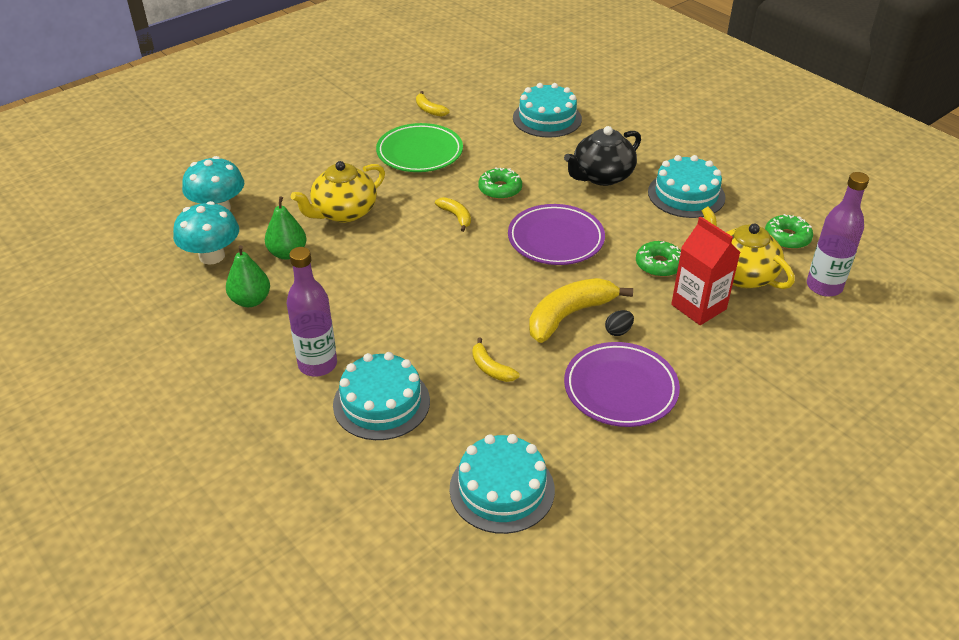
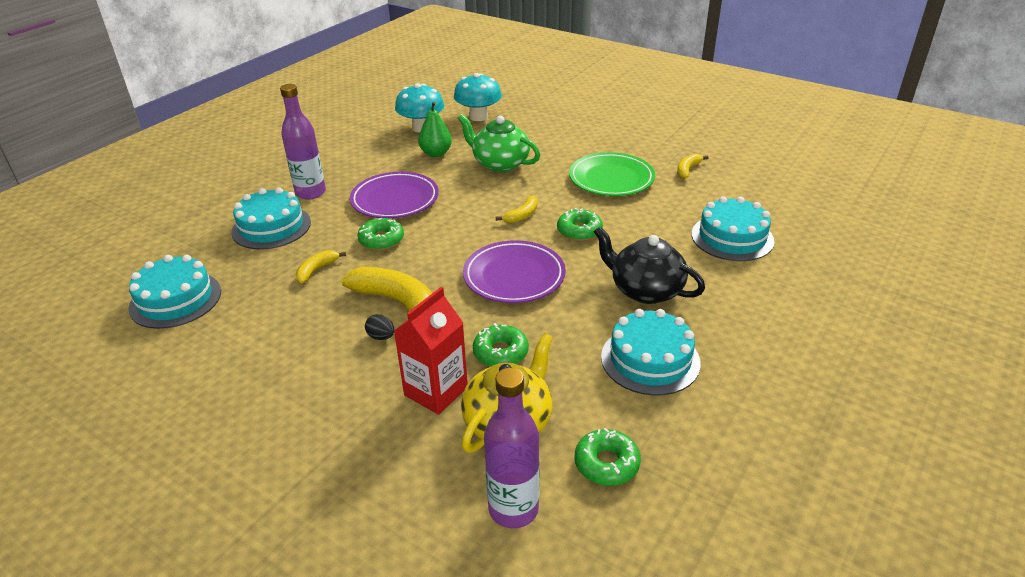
camera: 75 degrees right, 5 degrees down
green pear [226,245,270,307] -> none
yellow teapot [291,161,385,223] -> green teapot [458,114,540,172]
purple plate [564,342,680,427] -> purple plate moved to [350,172,439,219]
none -> green donut [357,218,404,250]

